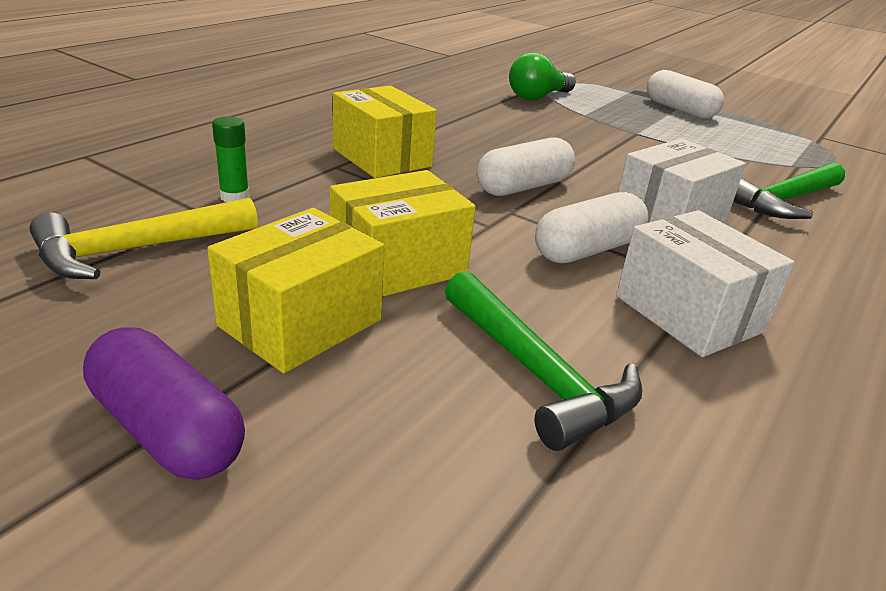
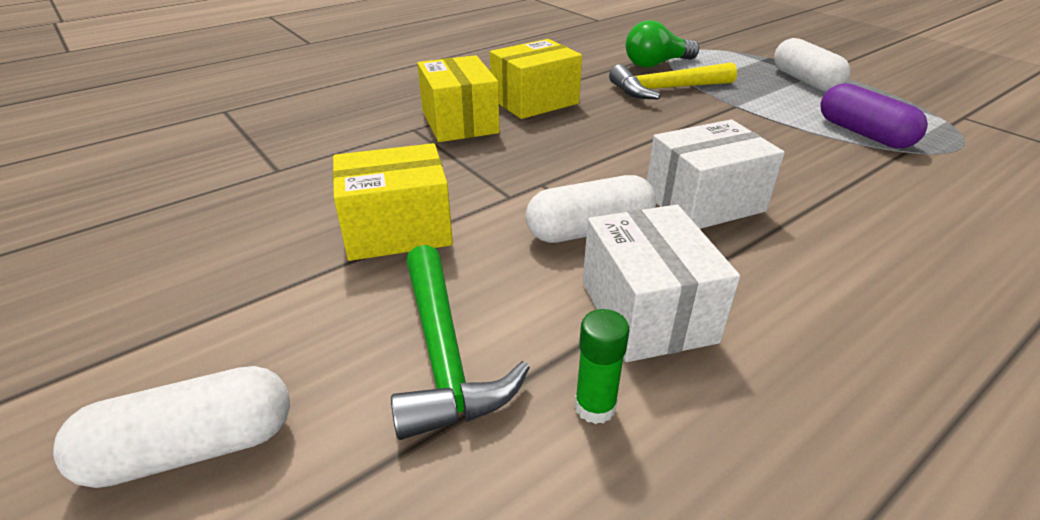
camera: 20 degrees right, 5 degrees up
yellow hammer [29,197,258,279] -> yellow hammer moved to [609,62,737,99]
purple capsule [83,327,245,480] -> purple capsule moved to [820,83,928,149]
yellow box [207,208,384,373] -> yellow box moved to [490,39,582,119]
green glue stick [212,116,249,202] -> green glue stick moved to [575,309,629,424]
white capsule [477,137,575,196] -> white capsule moved to [53,366,290,488]
green hammer [733,162,845,219] -> none

